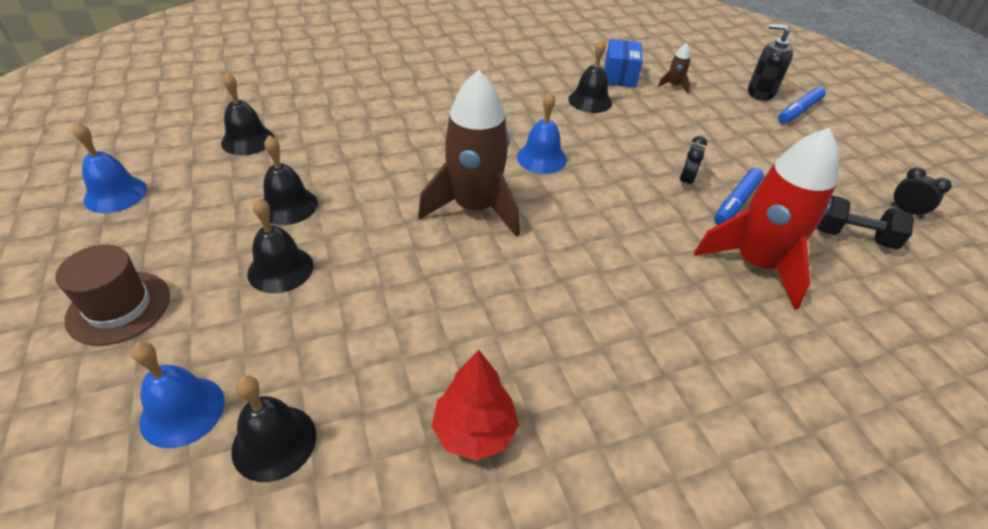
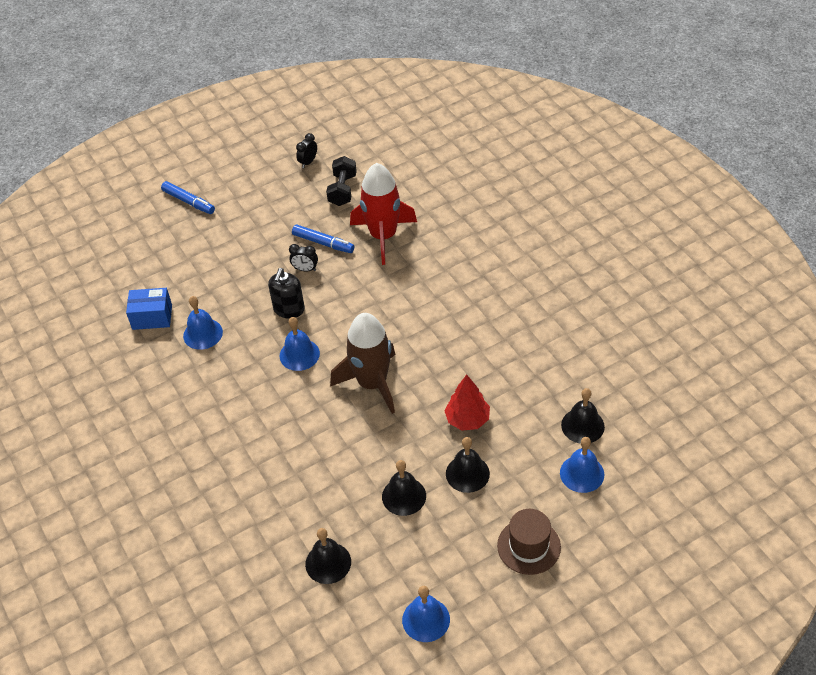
camera: 95 degrees left, 5 degrees up
red tree [431,350,519,461] -> red tree moved to [444,375,490,431]
black bell [568,39,612,113] -> blue bell [183,296,223,350]
brown rocket [658,43,691,93] -> none
black soap dispenser [748,24,793,101] -> black soap dispenser moved to [268,268,305,319]

